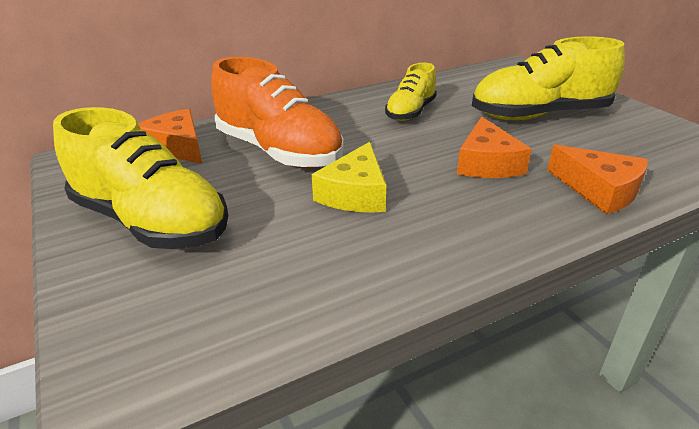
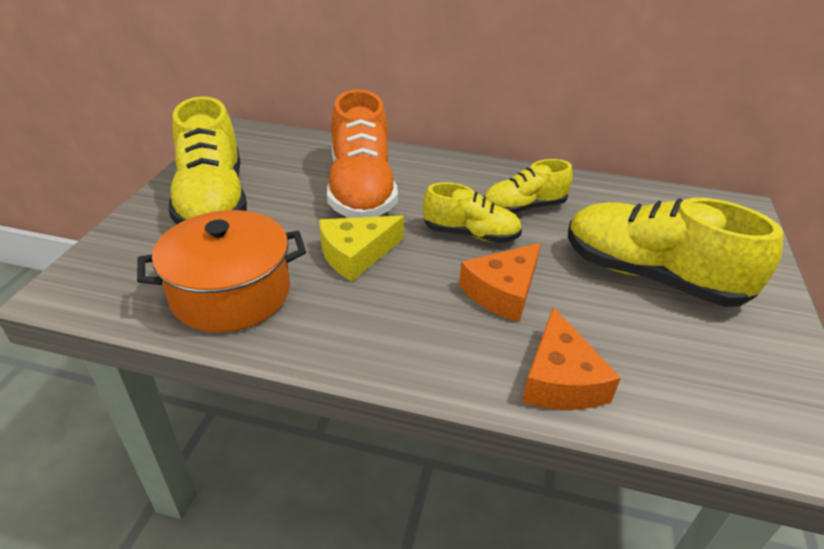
camera: 40 degrees right, 5 degrees up
orange cheese [138,109,202,164] -> none
none -> orange pot [137,210,306,333]
none -> yellow shoe [423,182,522,243]

